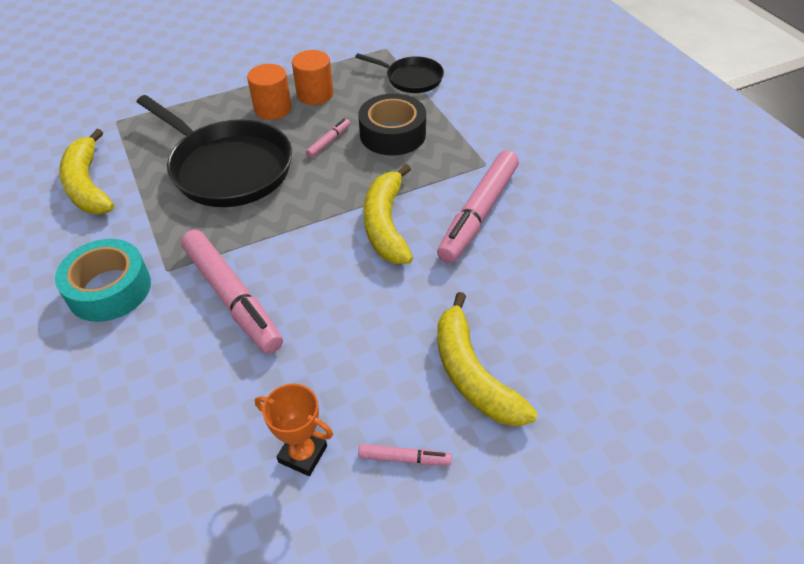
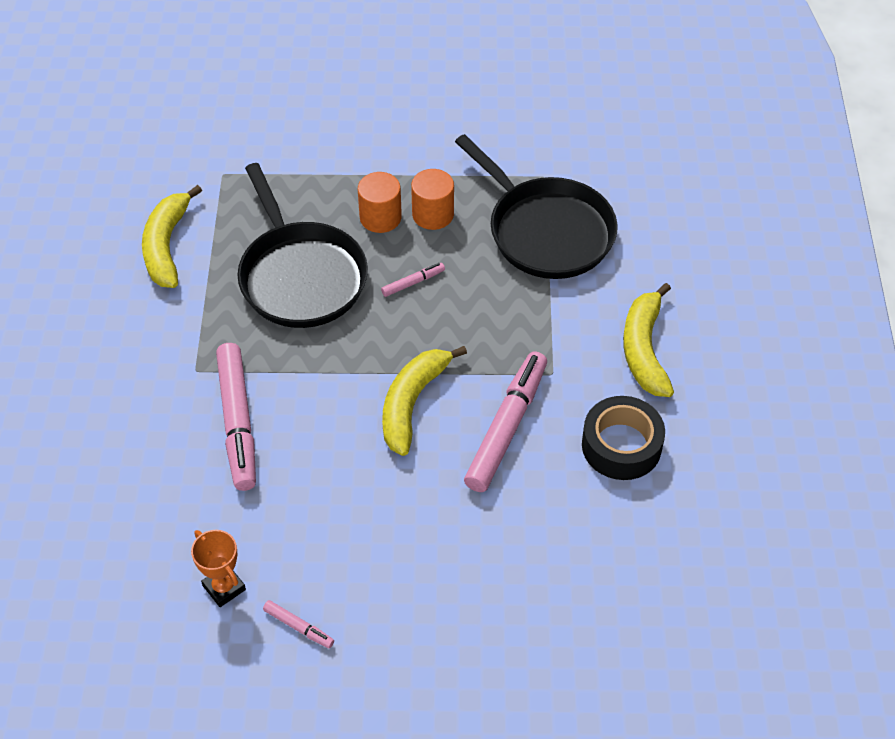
camera: 25 degrees right, 5 degrees up
turquoise tape [55,239,151,322] -> none
black pan [355,53,444,93] -> black pan [455,134,618,279], size x1.88
black tape [358,93,426,156] -> black tape moved to [582,396,665,480]
pink marker [437,150,519,263] -> pink marker turned 150 degrees clockwise [464,351,547,492]
yellow banana [437,292,538,426] -> yellow banana moved to [623,283,674,397]

